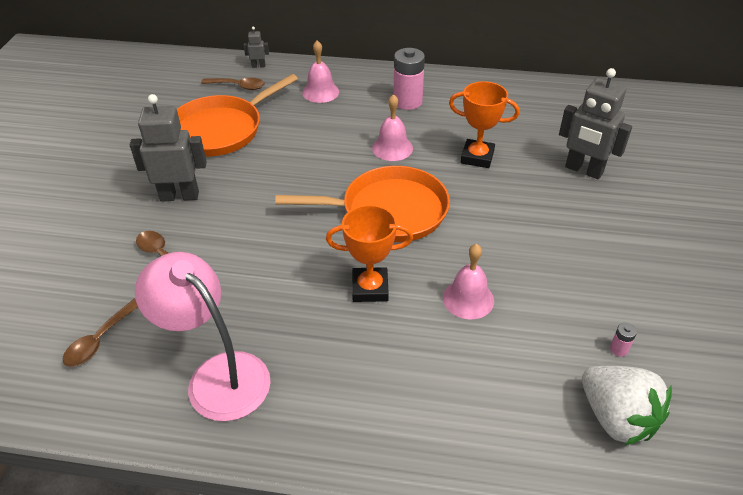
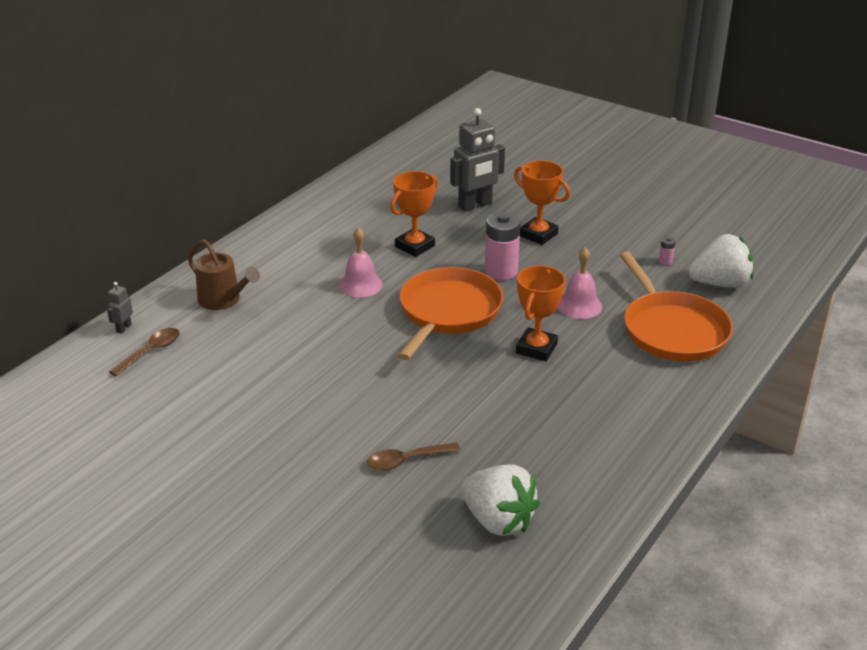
camera: 65 degrees left, 10 degrees down
brown spoon [63,299,138,367] -> white strawberry [461,464,540,536]
grey robot [130,94,207,202] -> none
pink lamp [135,252,271,421] -> none
orange pan [177,74,298,156] -> orange pan moved to [620,252,733,362]
pink bell [302,40,339,103] -> brown watering can [188,239,260,310]
pink battery [394,48,425,110] -> pink battery moved to [485,212,520,280]
none -> orange trophy [514,160,570,245]

